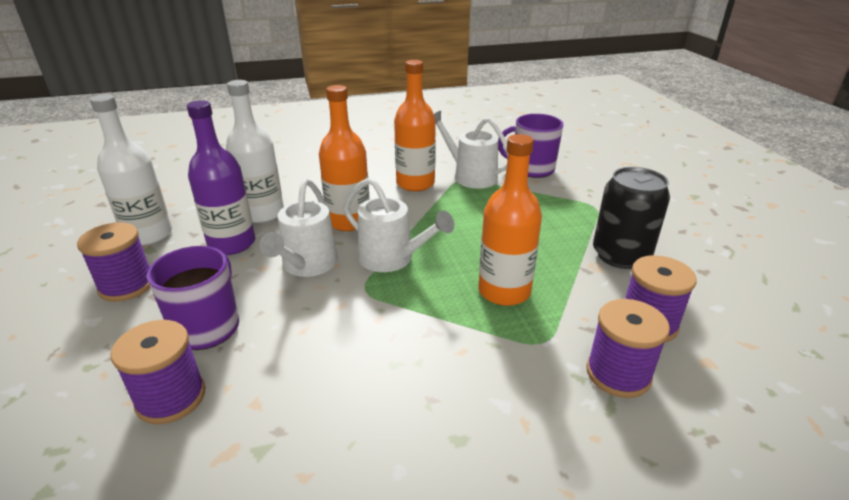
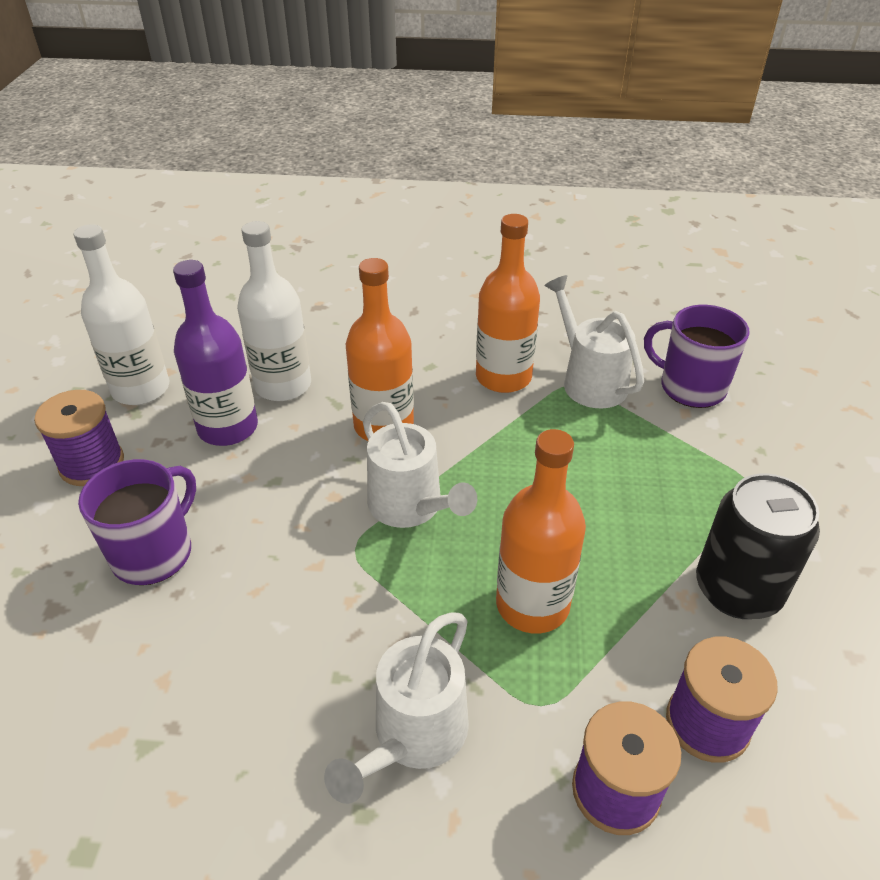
camera: 20 degrees right, 10 degrees up
purple spool [111,320,205,424] -> none
white watering can [260,178,338,277] -> white watering can moved to [324,612,469,804]

